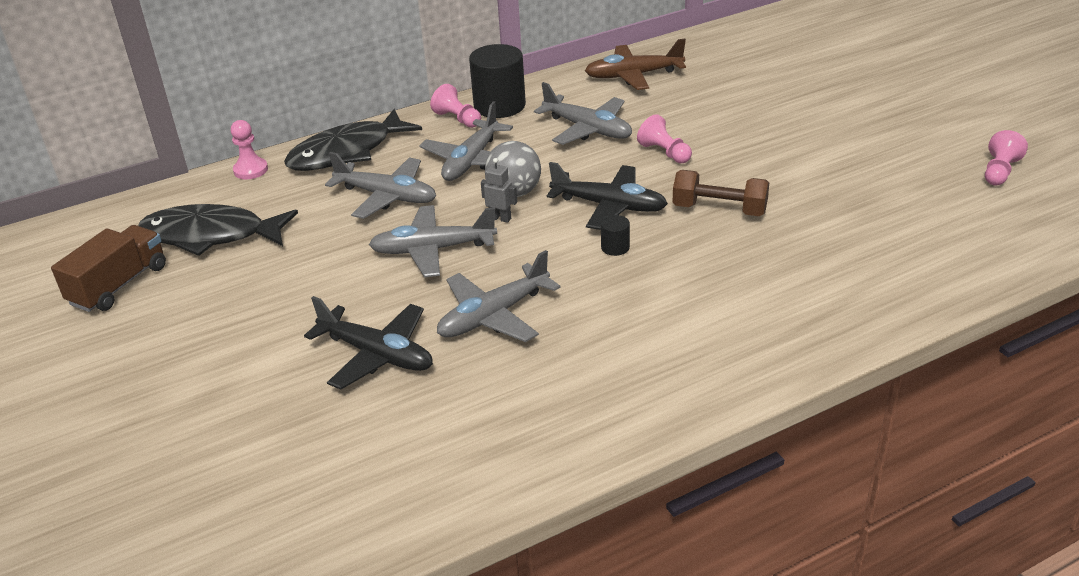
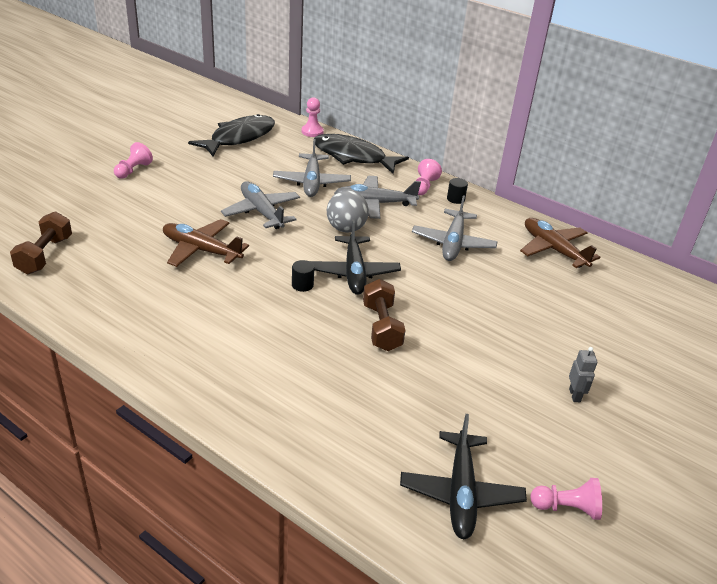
camera: 60 degrees right, 0 degrees up
brown truck [51,225,166,312] -> none
black fish [138,204,298,256] -> black fish turned 60 degrees clockwise [188,114,275,156]
black plane [304,296,433,390] -> black plane moved to [400,414,527,539]
grey plane [437,250,561,342] -> brown plane [163,219,249,267]
black cylinder [469,44,526,118] -> black cylinder [447,178,468,204], size x0.45
grey robot [481,158,517,223] -> grey robot moved to [569,347,597,402]
pink pawn [637,114,692,163] -> pink pawn moved to [114,142,153,179]
none -> brown dumbbell [10,212,72,274]

